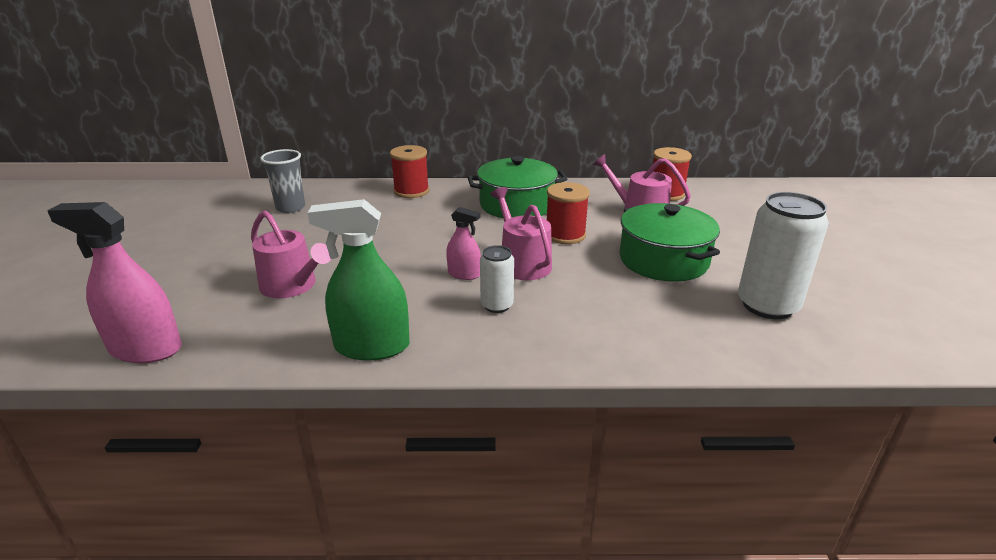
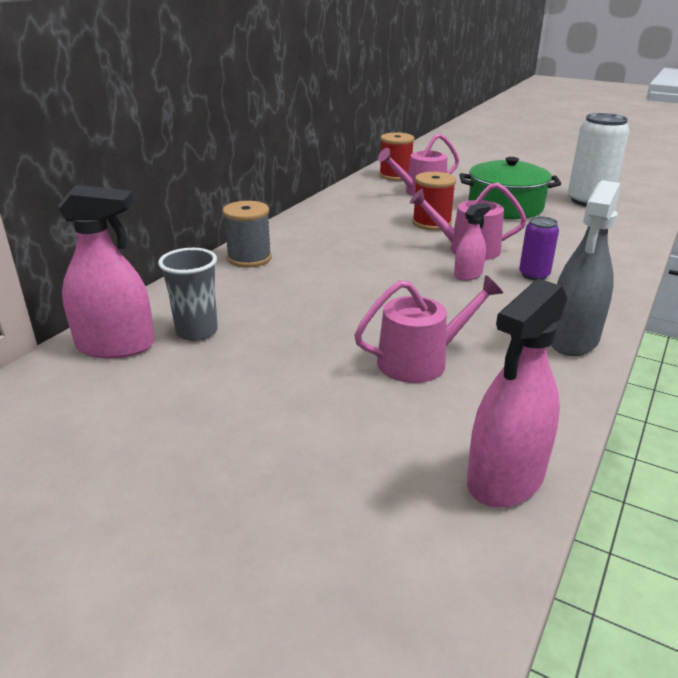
camera: 60 degrees left, 0 degrees up
green spray bottle [308,199,410,360] -> grey spray bottle [551,180,620,356]
red spool [390,145,429,198] -> grey spool [222,201,272,267]
green pot [467,156,568,218] -> none
white can [480,245,514,313] -> purple can [519,216,559,280]
none -> pink spray bottle [57,185,155,359]

